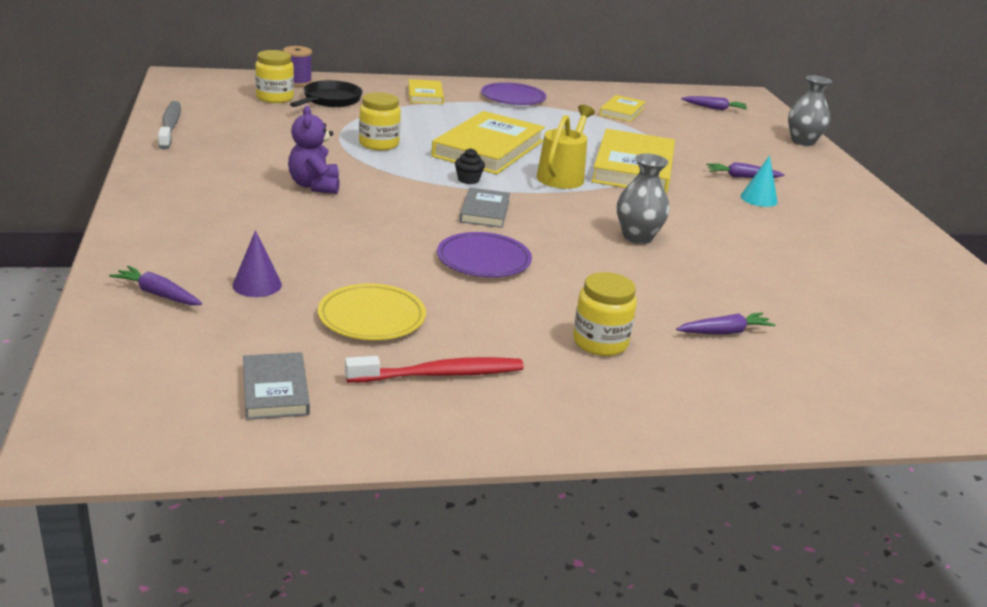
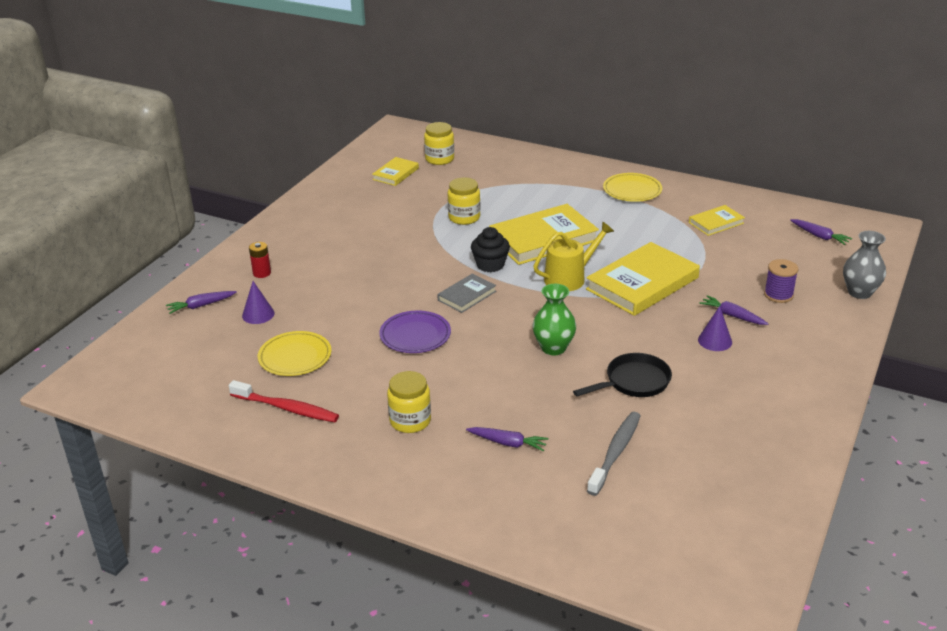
camera: 40 degrees right, 5 degrees up
purple carrot [109,266,202,305] -> purple carrot turned 90 degrees counterclockwise [166,291,237,314]
grey toothbrush [158,101,181,150] -> grey toothbrush moved to [587,412,641,496]
grey book [243,352,310,420] -> none
purple spool [283,46,312,87] -> purple spool moved to [764,259,799,303]
purple teddy bear [288,106,340,194] -> none
black pan [290,80,363,107] -> black pan moved to [573,353,672,397]
yellow book [408,79,444,104] -> yellow book moved to [372,157,419,186]
black cupcake [455,148,485,184] -> black cupcake [471,227,510,272], size x1.60
purple plate [481,82,546,105] -> yellow plate [603,173,662,202]
grey vase [617,154,670,244] -> green vase [533,284,576,355]
turquoise cone [741,155,778,207] -> purple cone [698,306,732,351]
none -> red battery [249,242,271,278]

